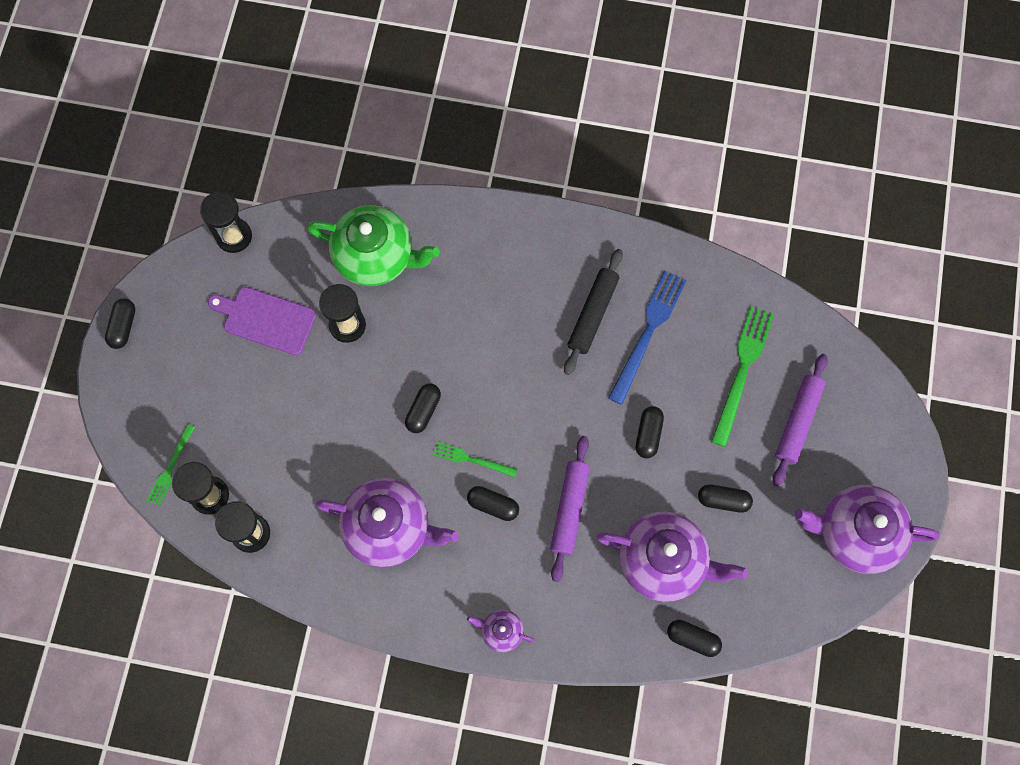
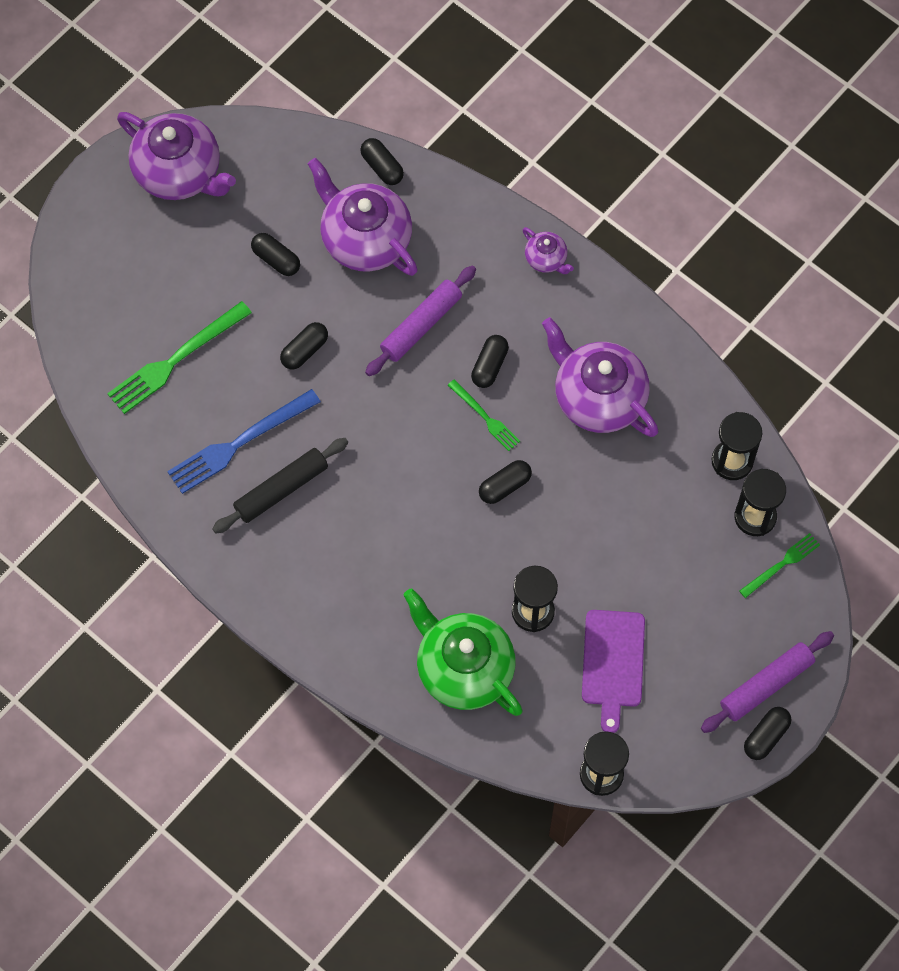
camera: 150 degrees left, 5 degrees down
purple cutting board [208,287,316,355] -> purple cutting board turned 45 degrees clockwise [582,610,645,733]
black capsule [467,486,519,521] -> black capsule turned 60 degrees clockwise [471,335,509,388]
purple rolling pin [773,354,828,486] -> purple rolling pin moved to [701,631,834,733]

